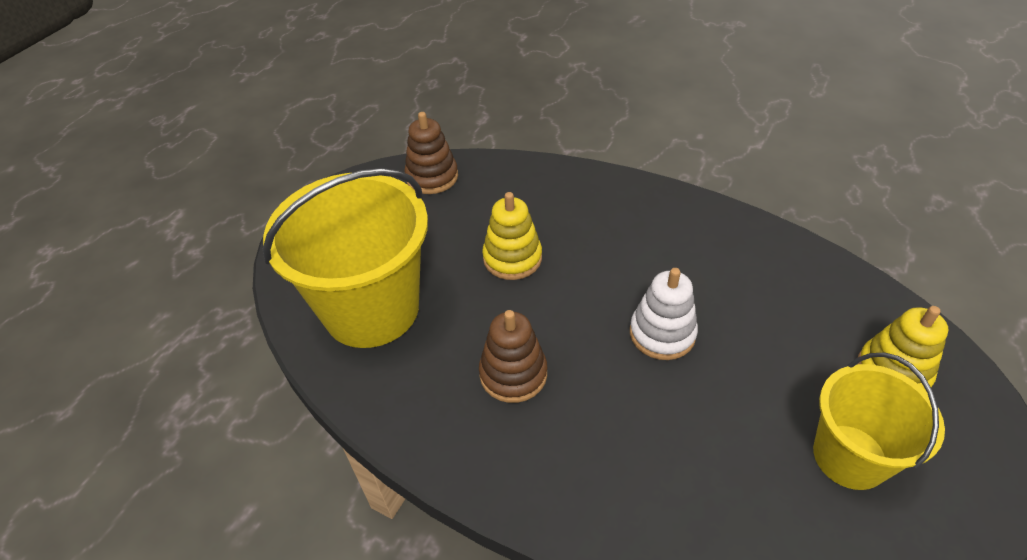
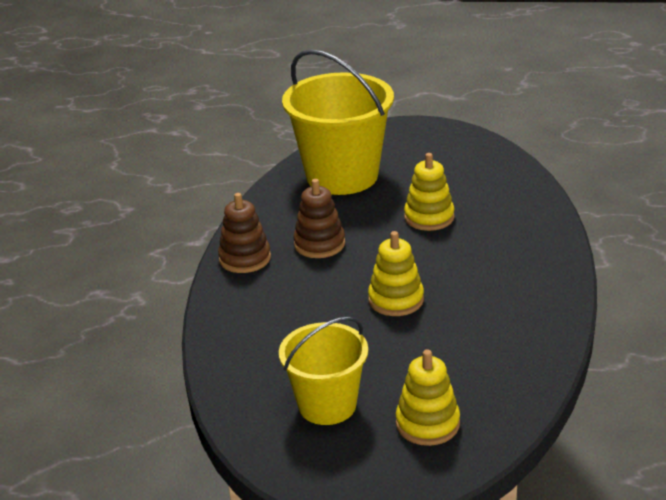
camera: 70 degrees right, 15 degrees down
brown stacking toy [404,112,458,194] -> brown stacking toy moved to [218,193,271,273]
white stacking toy [630,268,698,360] -> yellow stacking toy [368,231,424,316]

